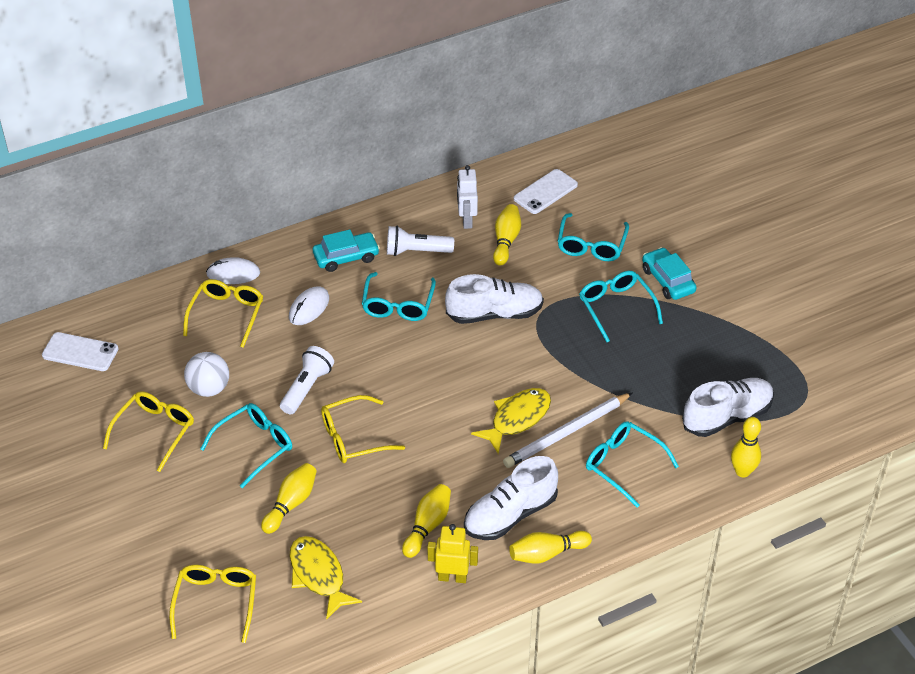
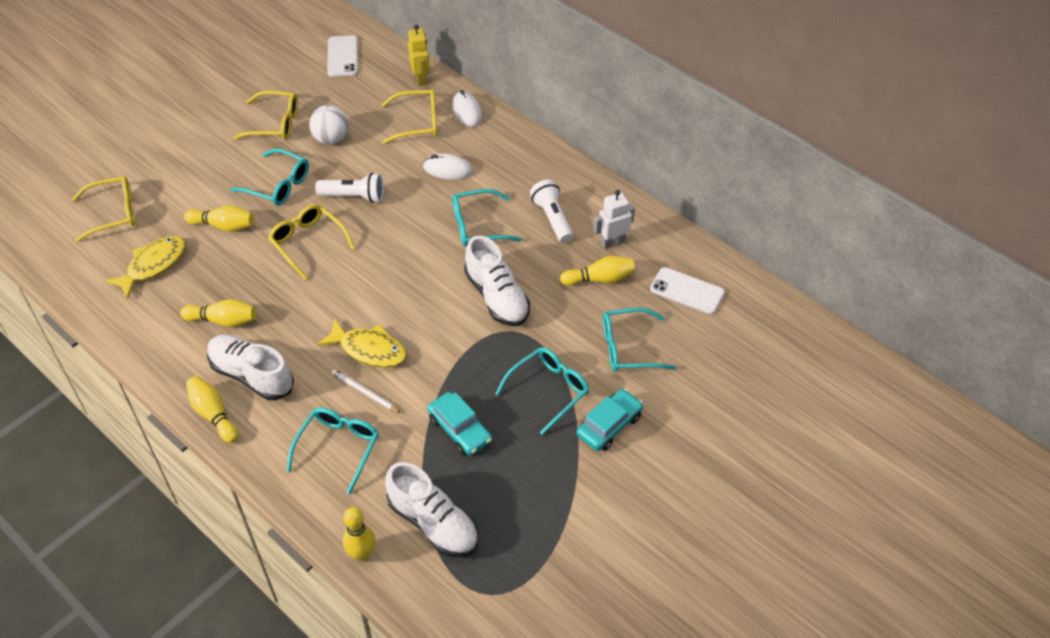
camera: 70 degrees right, 5 degrees up
turquoise car [313,230,380,272] -> turquoise car moved to [427,392,492,455]
yellow robot [427,524,478,583] -> yellow robot moved to [408,25,430,86]
white pencil [503,392,633,468] -> white pencil [332,369,401,413], size x0.54

